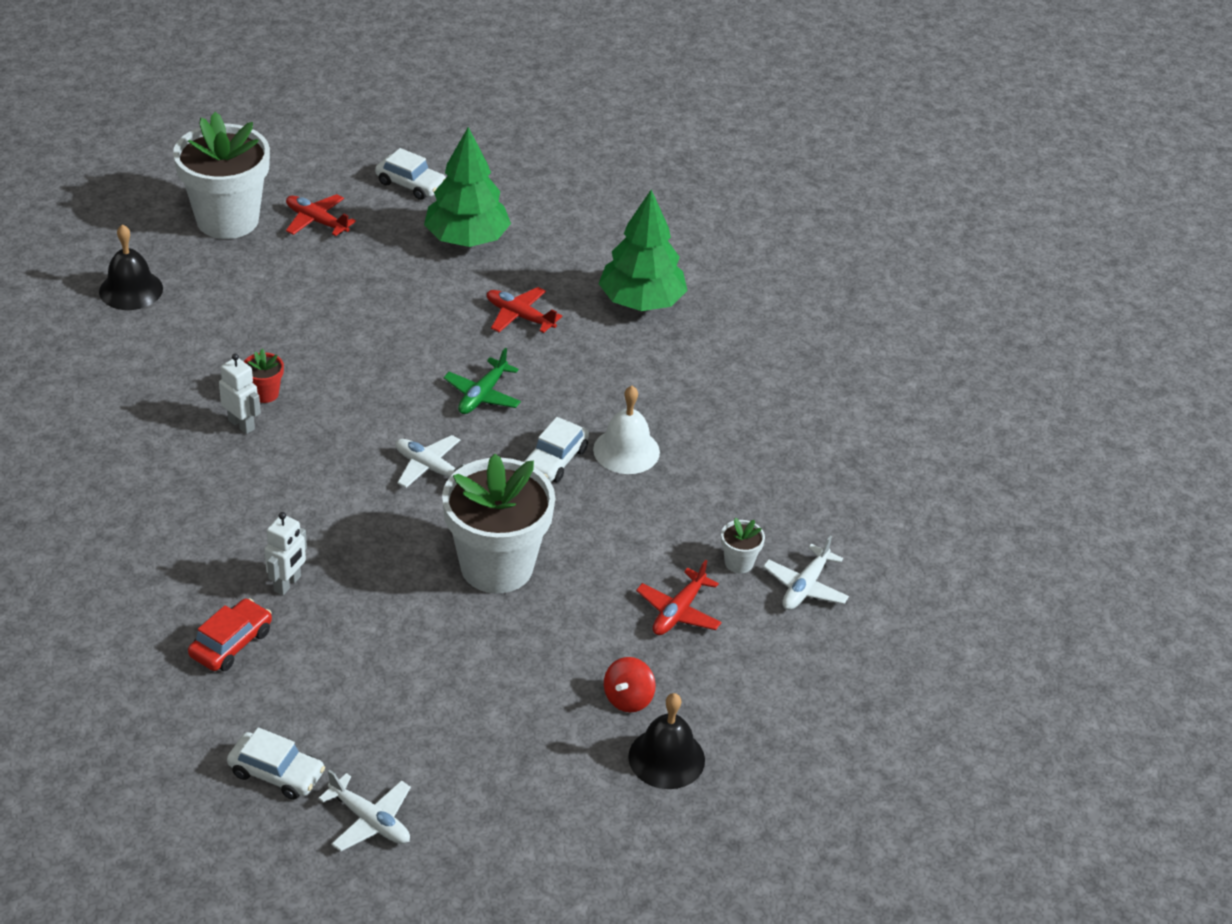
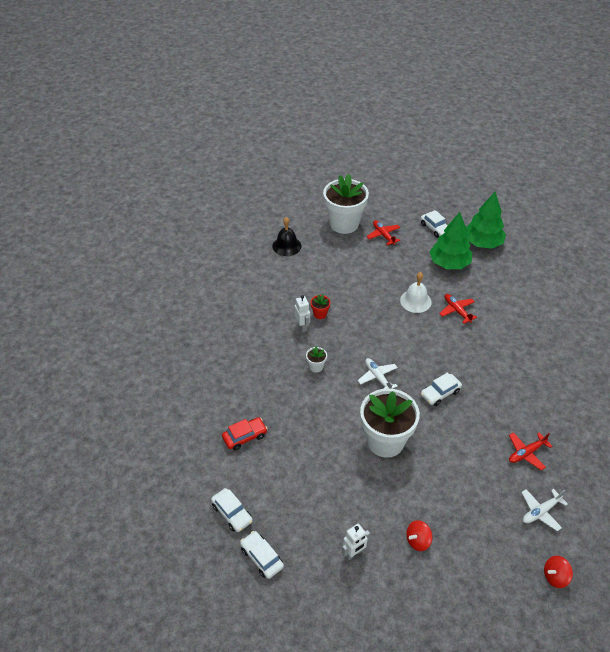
camera: 30 degrees right, 5 degrees up
white robot [264,512,307,595] -> white robot moved to [342,524,370,560]
white plane [318,770,411,852] -> white car [240,531,284,579]
green plane [443,348,521,414] -> none
white bell [593,386,660,474] -> white bell moved to [400,272,431,313]
green tree [598,190,687,311] -> green tree moved to [466,192,506,249]
black bell [628,693,705,789] -> none
red plane [636,560,722,635] -> red plane moved to [509,432,552,470]
white flower pot [721,518,765,573] -> white flower pot moved to [306,346,327,373]
none -> red spinning top [544,556,573,588]

